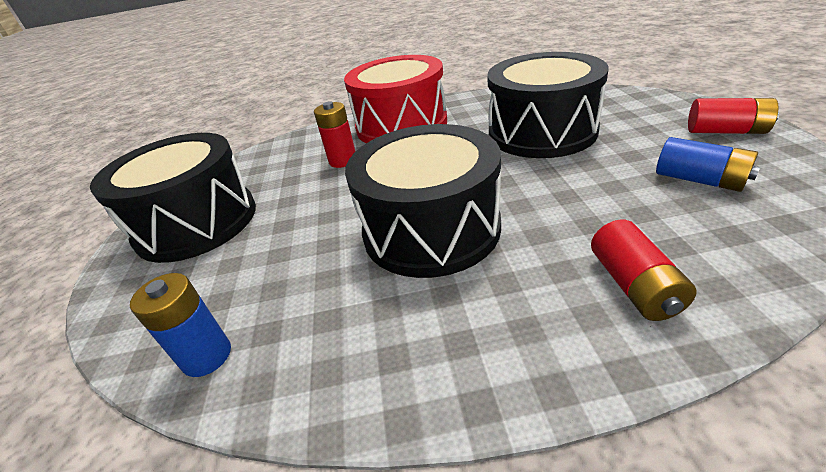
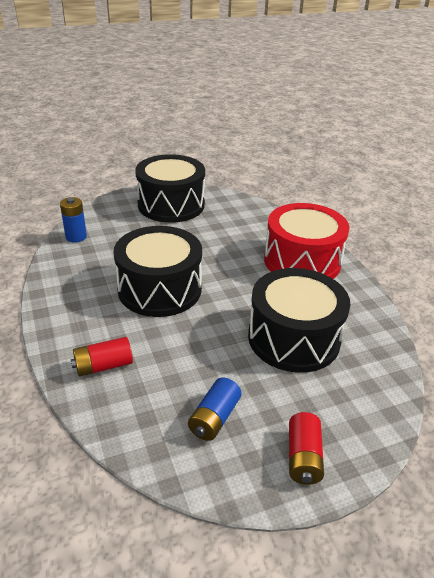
camera: 70 degrees right, 0 degrees up
red battery [314,101,356,168] -> none

